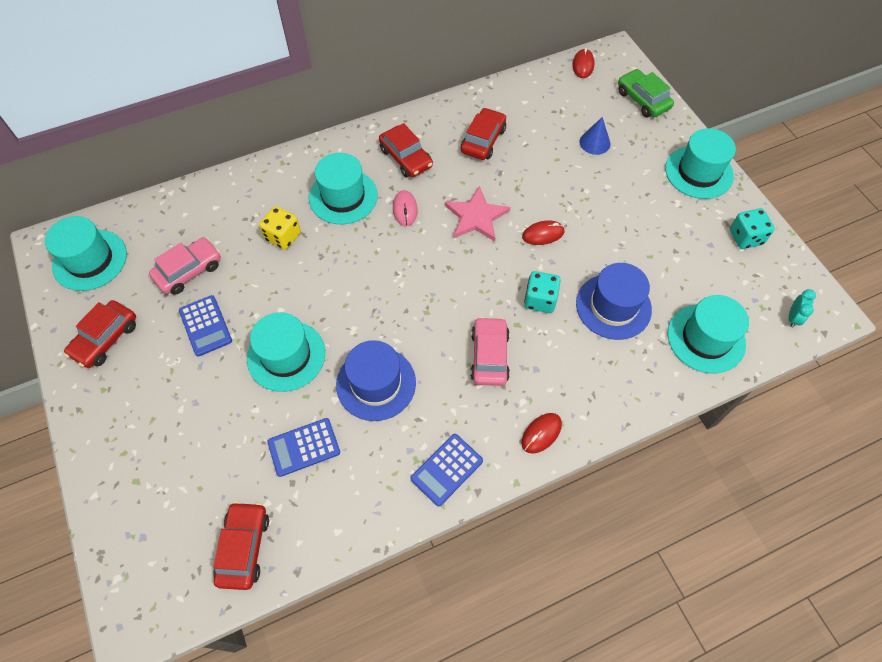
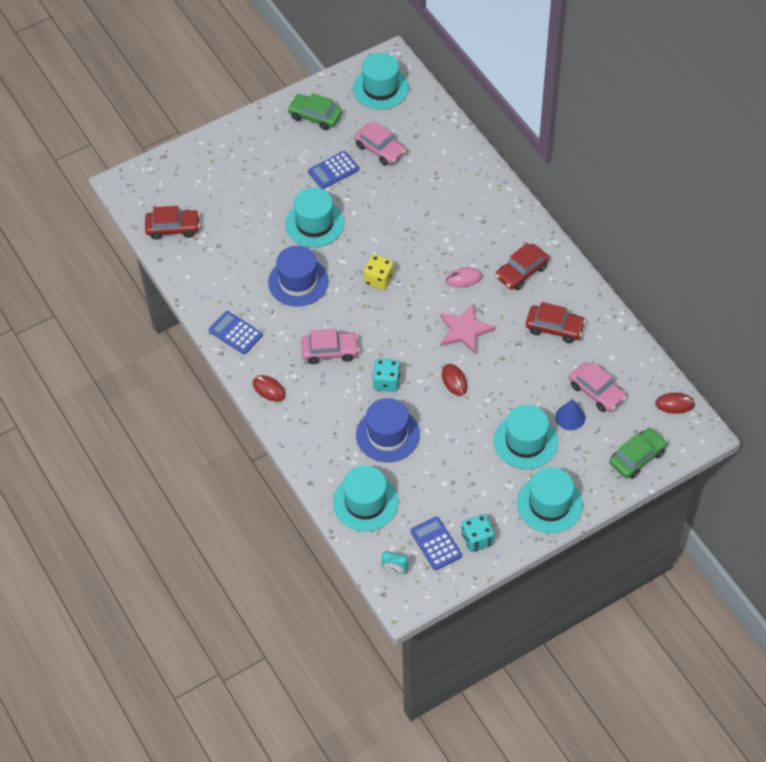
camera: 85 degrees right, 5 degrees down
red car [64,300,136,368] -> green car [287,93,342,130]
yellow dice [259,206,301,250] -> yellow dice moved to [364,255,394,290]
blue calculator [267,418,340,477] -> blue calculator moved to [410,516,462,570]
turquoise hat [309,153,378,224] -> turquoise hat moved to [494,405,558,469]
none -> pink car [569,362,627,412]

